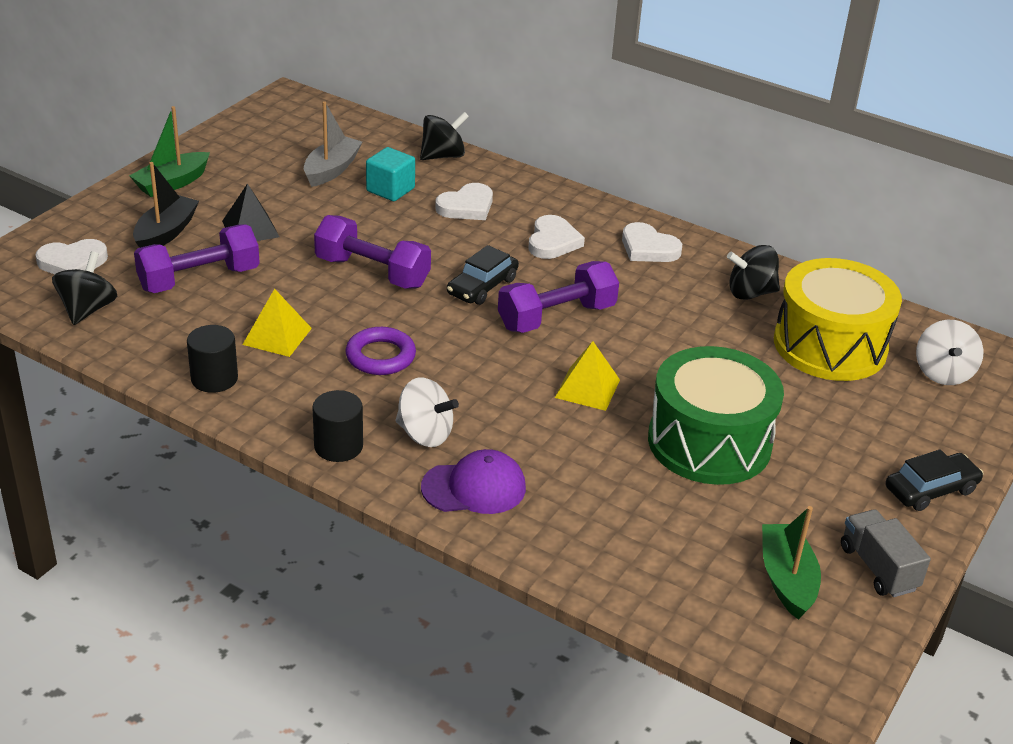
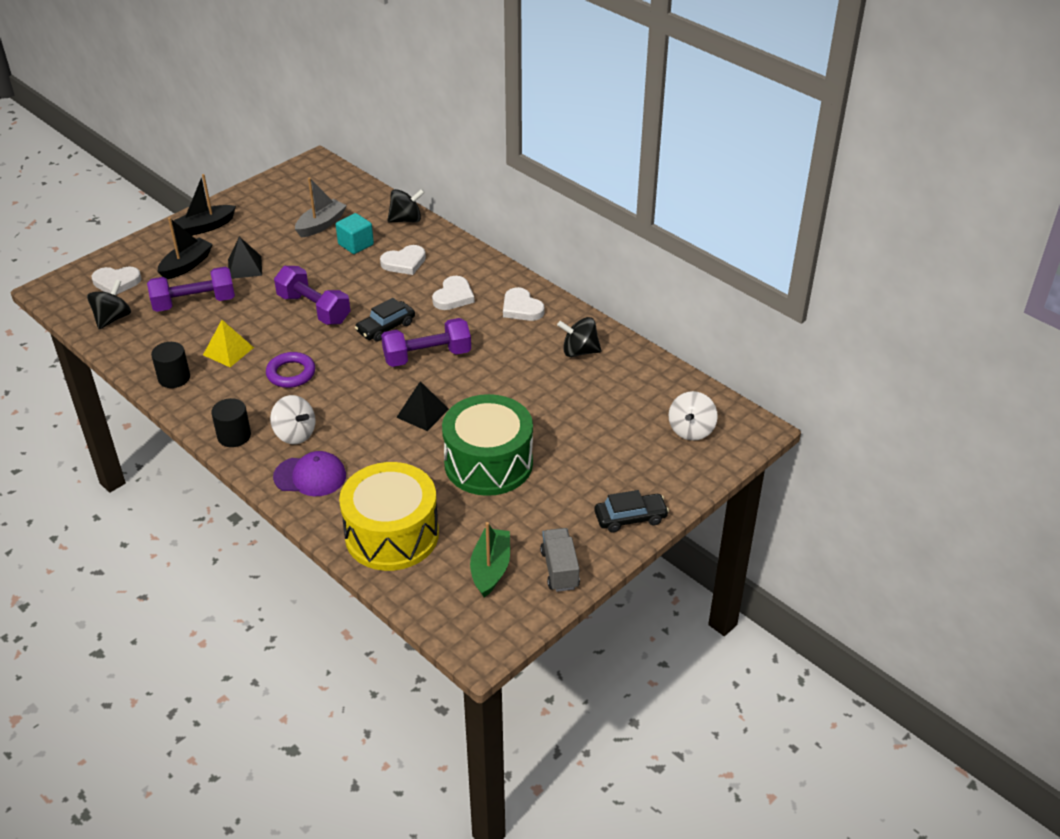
camera: 15 degrees right, 5 degrees up
green boat [129,106,210,197] -> black boat [174,174,236,236]
yellow pyramid [555,341,620,411] -> black pyramid [396,381,449,431]
yellow drum [774,258,902,381] -> yellow drum moved to [339,462,439,571]

